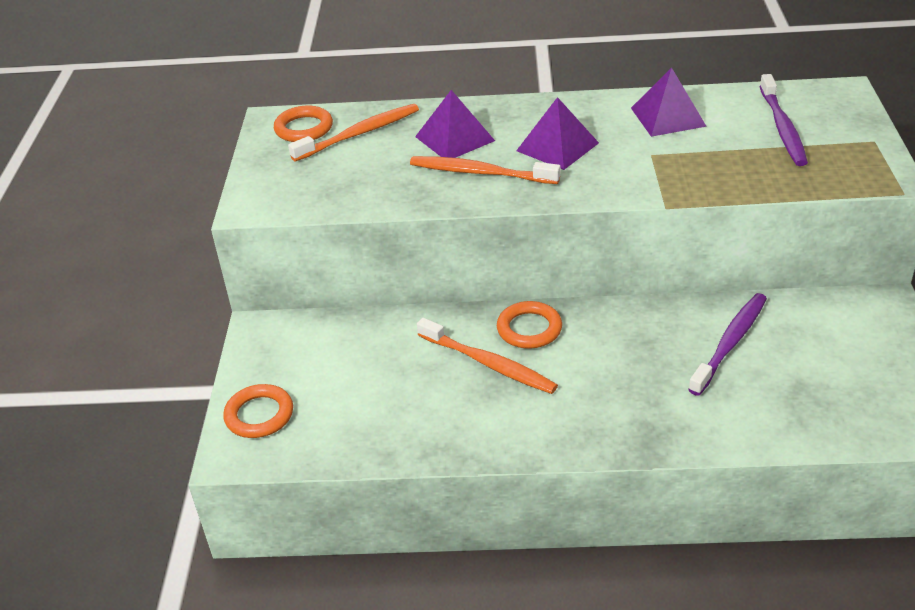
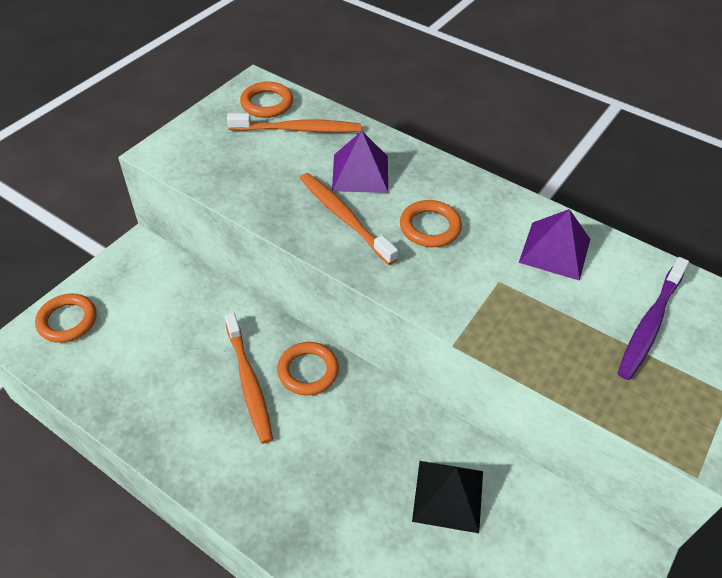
camera: 30 degrees right, 10 degrees up
purple pyramid [516,97,599,170] -> orange ring [400,200,462,247]
purple toothbrush [688,293,767,396] -> black pyramid [412,461,483,533]

